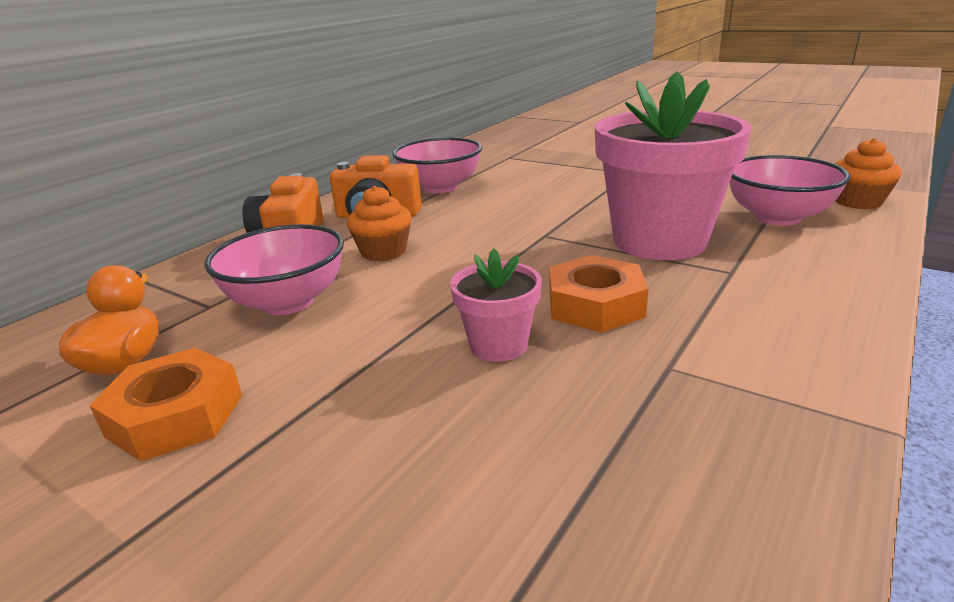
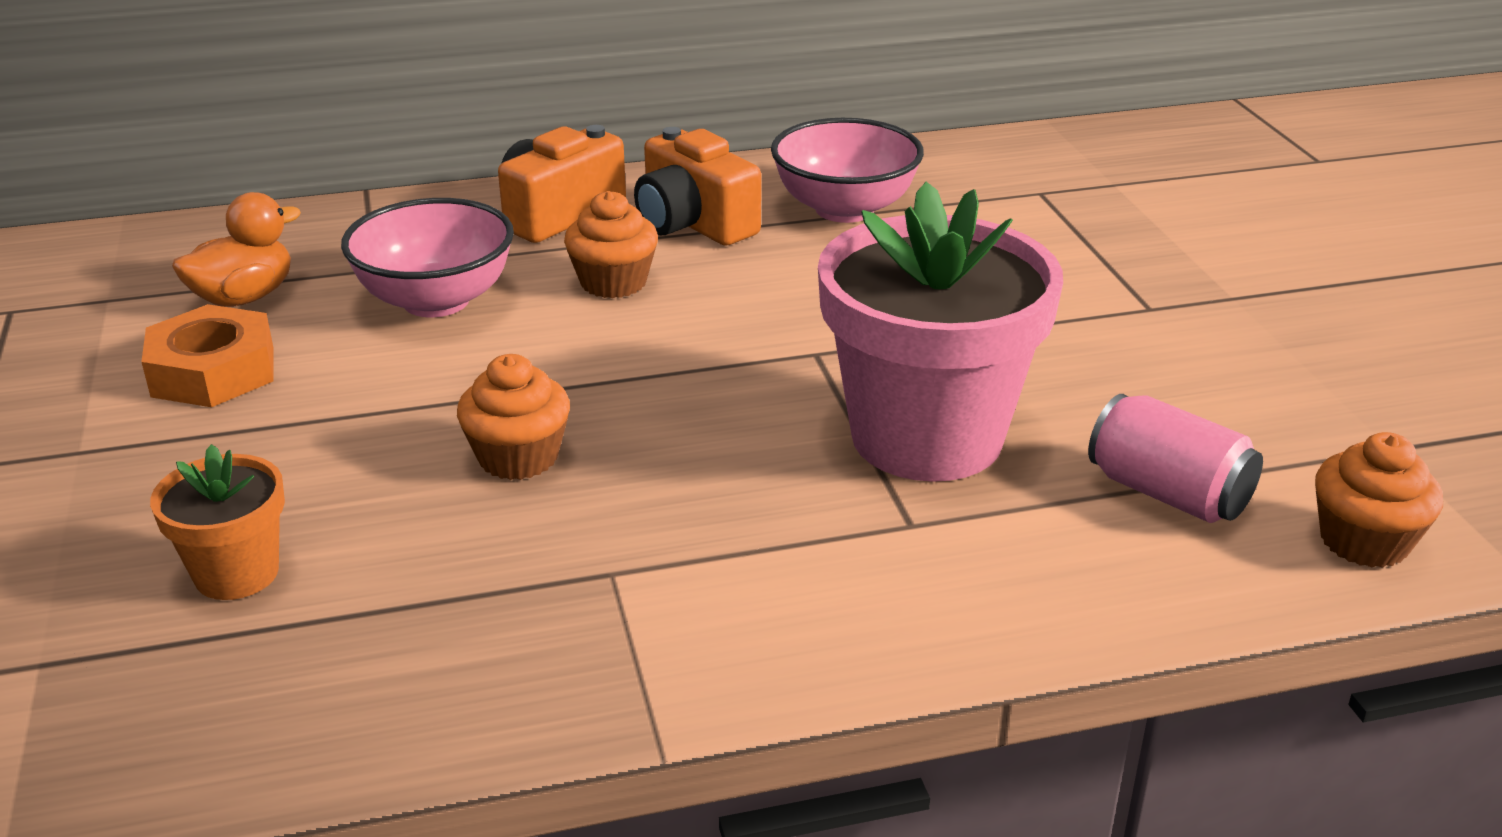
camera: 40 degrees right, 5 degrees up
pink flower pot [450,248,542,362] -> orange cupcake [457,354,570,480]
orange nut [549,255,649,333] -> none
pink bowl [729,155,851,226] -> pink can [1088,394,1263,523]
none -> orange flower pot [150,444,285,600]

